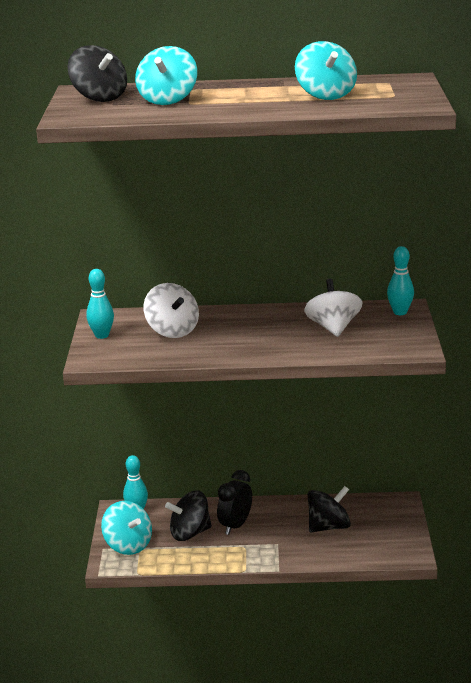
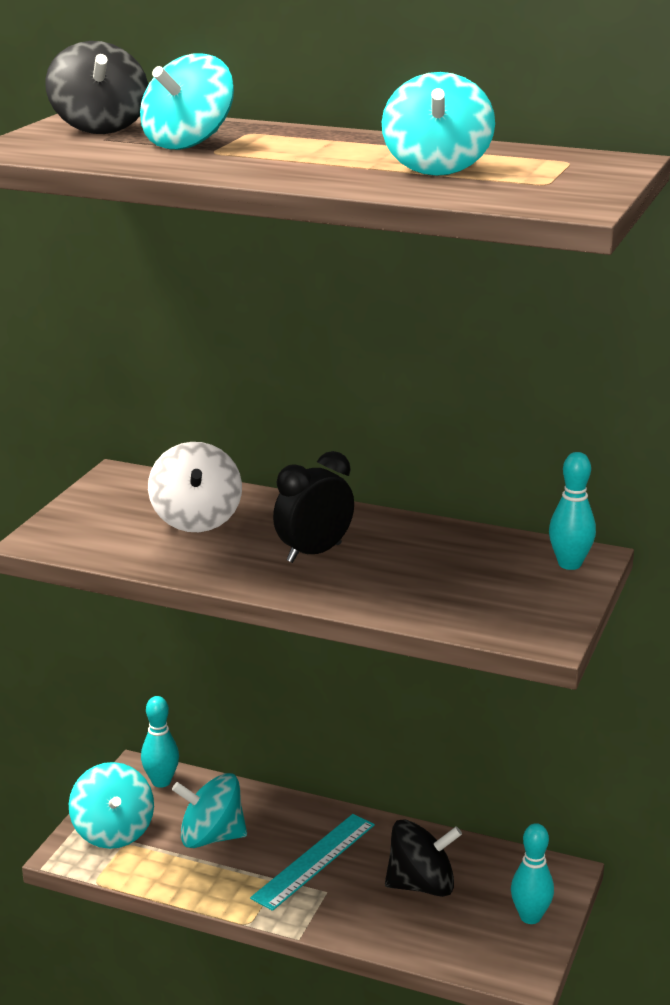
camera: 20 degrees right, 0 degrees up
turquoise bowling pin [86,269,114,339] -> turquoise bowling pin moved to [511,823,554,924]
black spinning top [165,490,212,541] -> turquoise spinning top [172,773,247,848]
black clock [217,470,252,535] -> black clock moved to [273,451,354,563]
white spinning top [304,279,362,337] -> none
none -> turquoise ruler [250,814,375,911]

